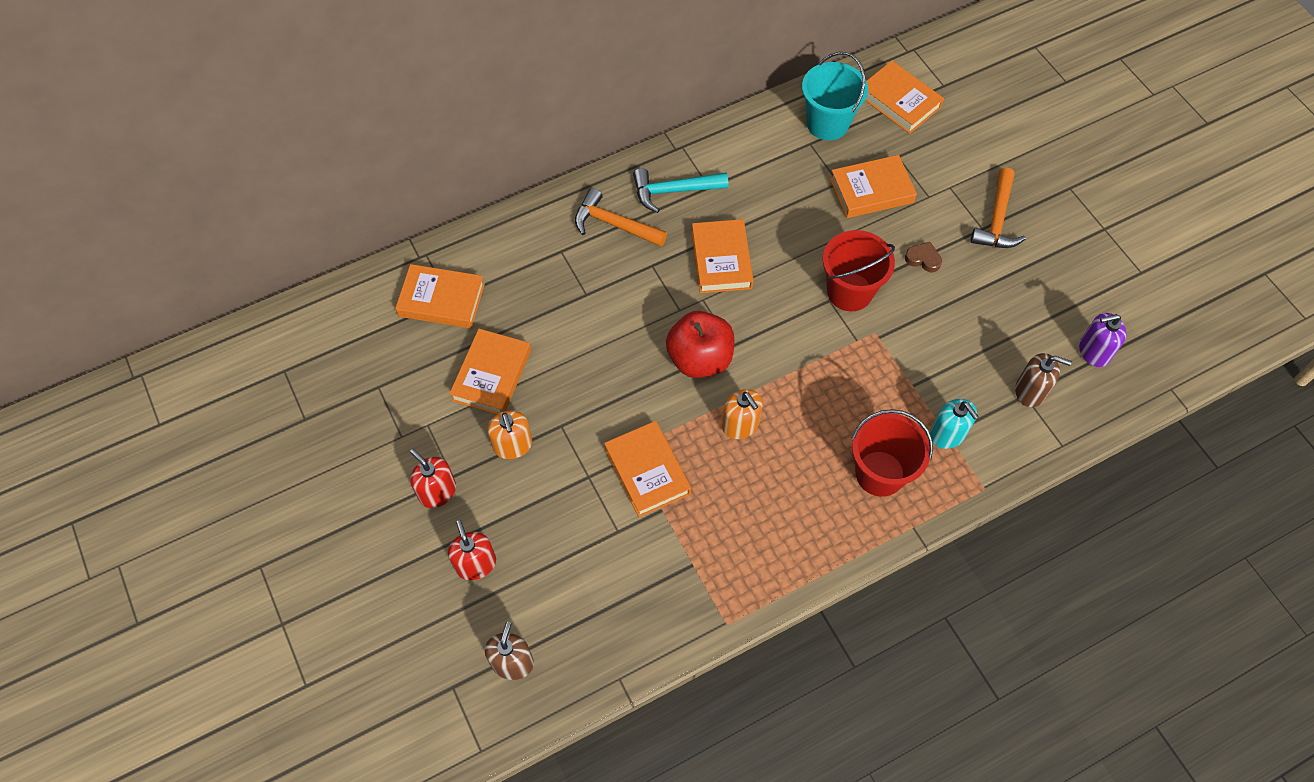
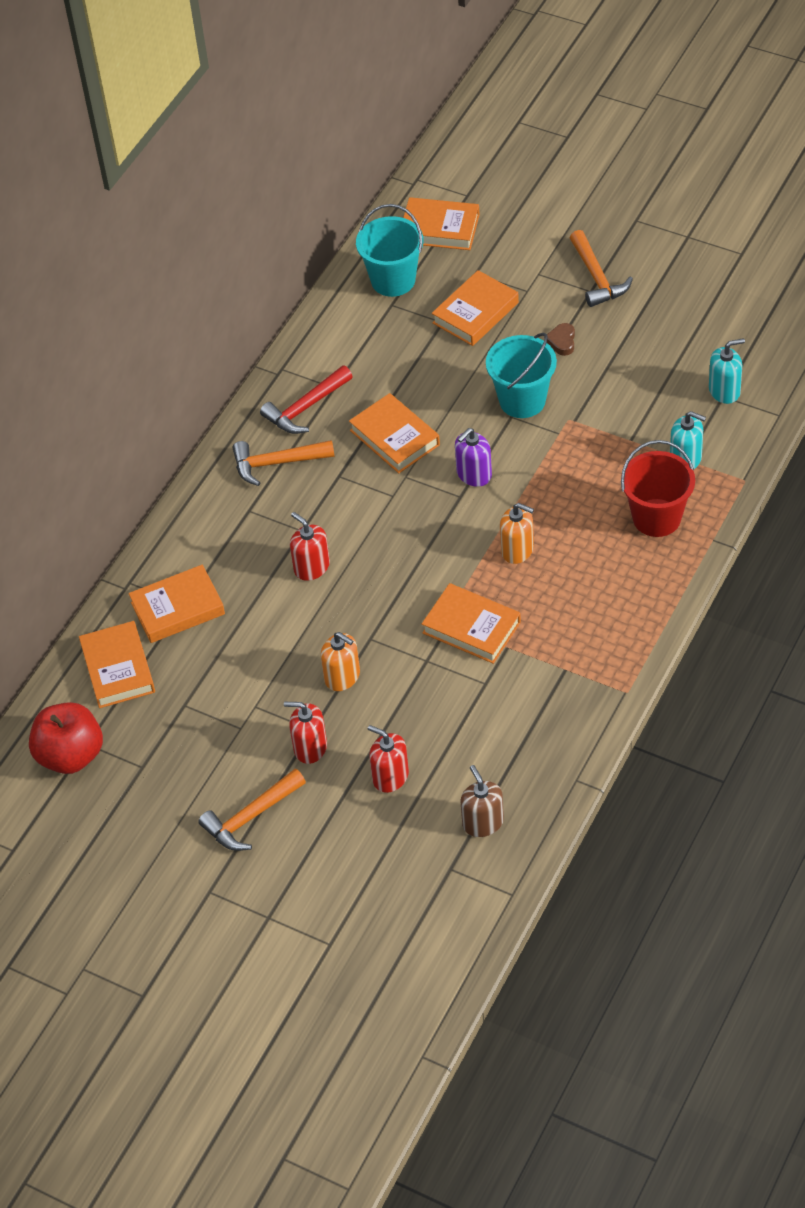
camera: 30 degrees left, 10 degrees down
orange book [449,329,531,414] -> orange book moved to [79,621,155,708]
turquoise hammer [633,168,728,213] -> red hammer [260,365,353,434]
red apple [666,311,735,378] -> red apple moved to [29,702,103,774]
red bucket [823,230,895,311] -> turquoise bucket [486,333,557,418]
brown heart [905,242,942,273] -> brown heart turned 75 degrees counterclockwise [544,323,575,356]
brown soap dispenser [1015,353,1072,407] -> turquoise soap dispenser [709,338,745,404]
purple soap dispenser [1079,313,1126,367] -> purple soap dispenser moved to [455,428,492,487]
none -> orange hammer [198,769,306,851]
none -> red soap dispenser [290,512,330,581]

